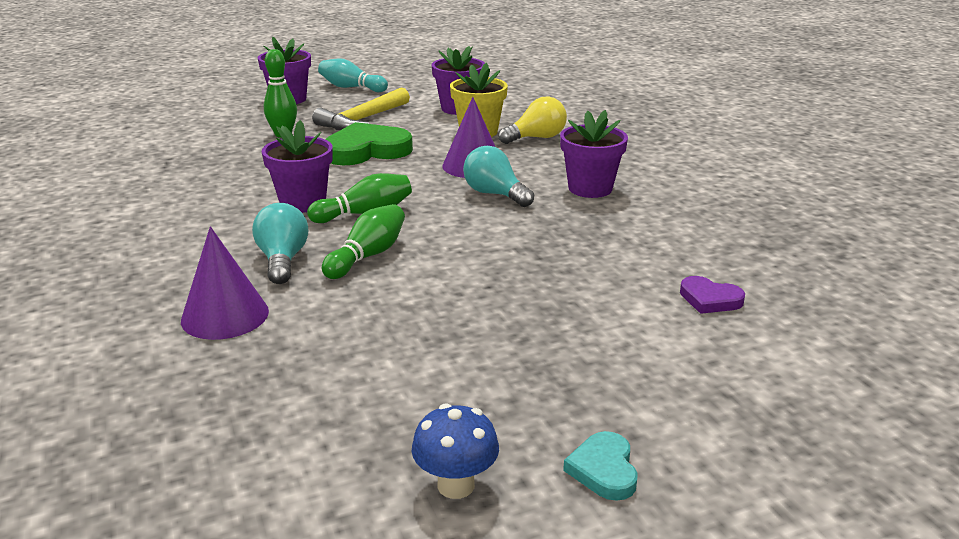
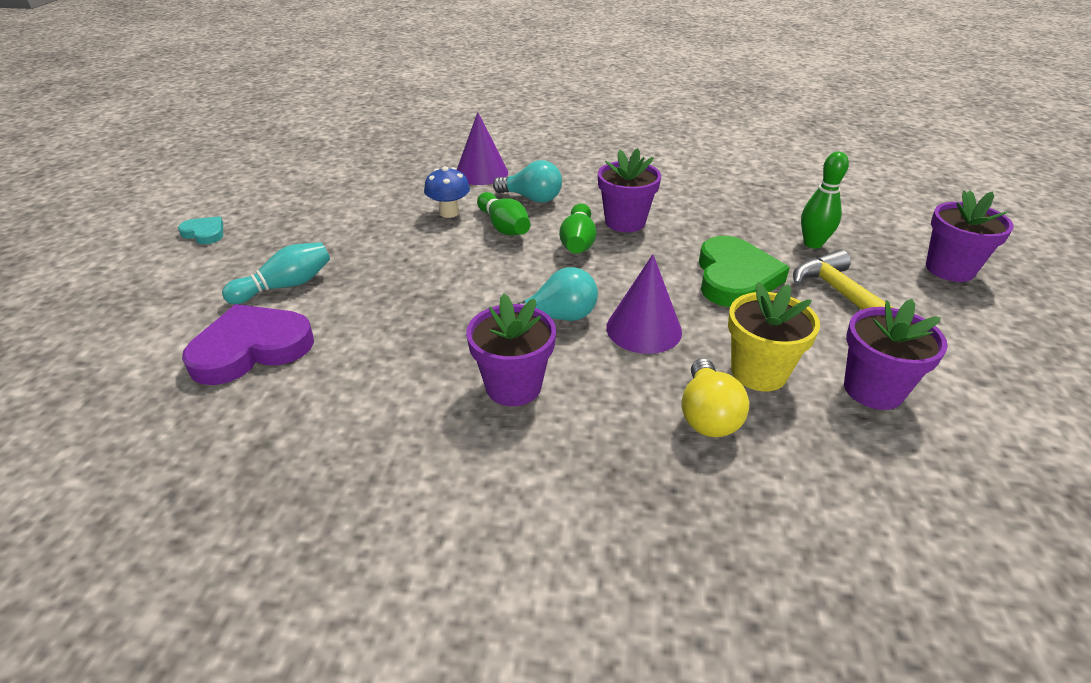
camera: 120 degrees right, 10 degrees up
turquoise bowling pin [318,58,388,92] -> turquoise bowling pin moved to [222,242,330,304]
blue mushroom [412,404,499,499] -> blue mushroom moved to [424,166,470,218]
purple heart [680,276,745,314] -> purple heart [182,304,314,385], size x1.96

